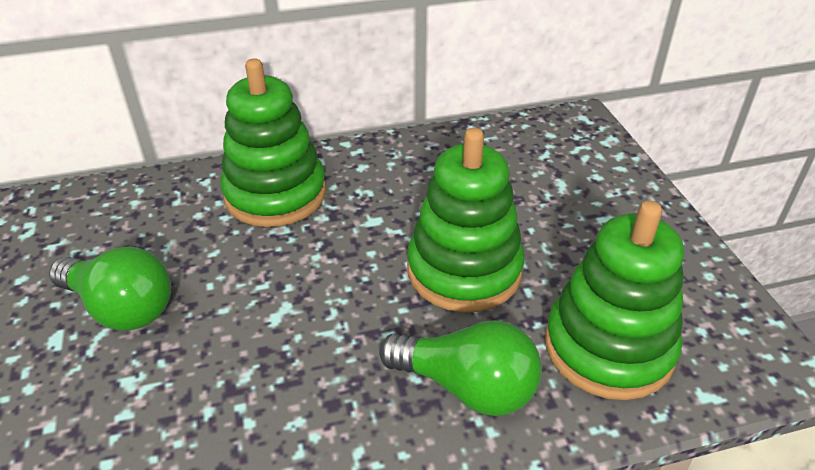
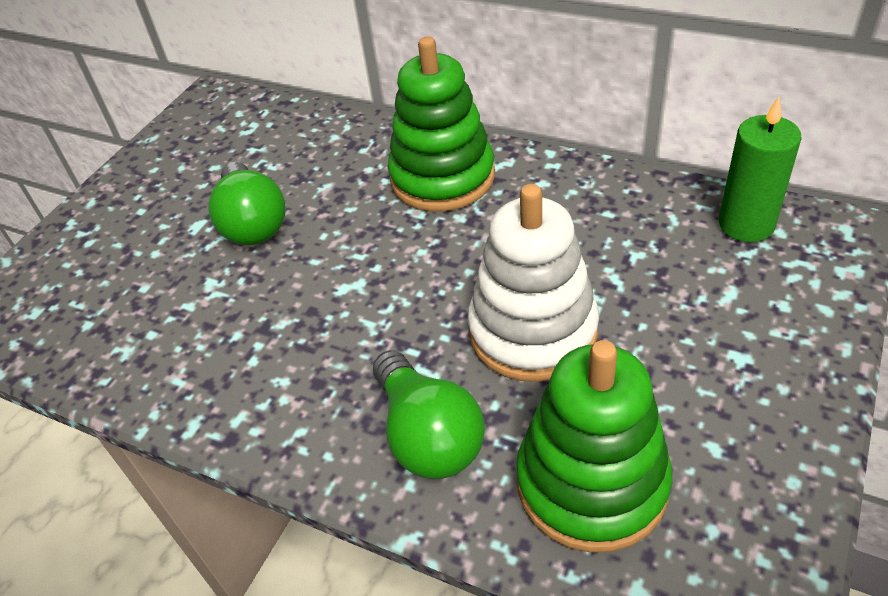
camera: 45 degrees right, 5 degrees up
green stacking toy [407,128,525,313] -> white stacking toy [468,184,599,382]
none -> green candle [719,96,802,242]

